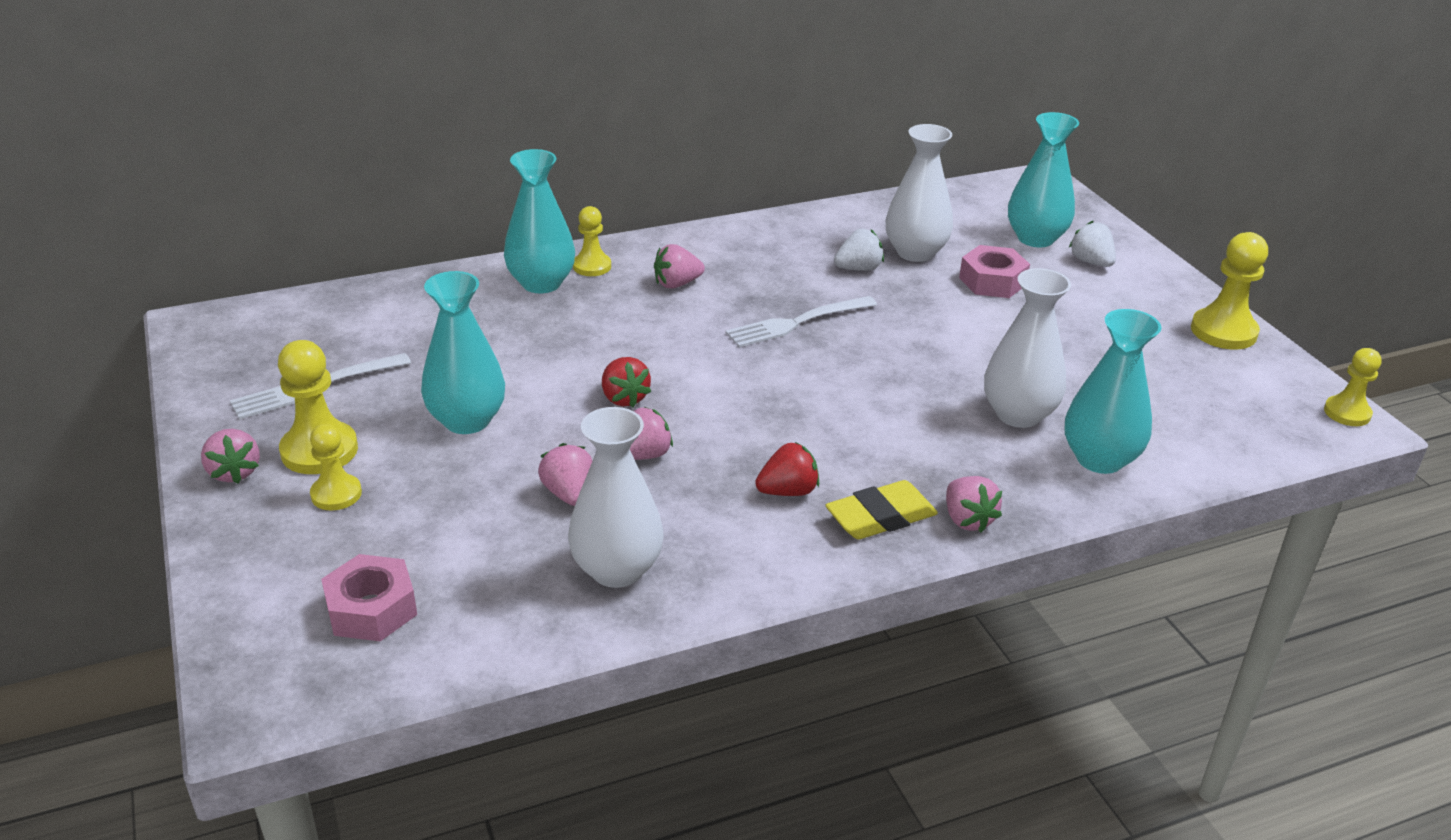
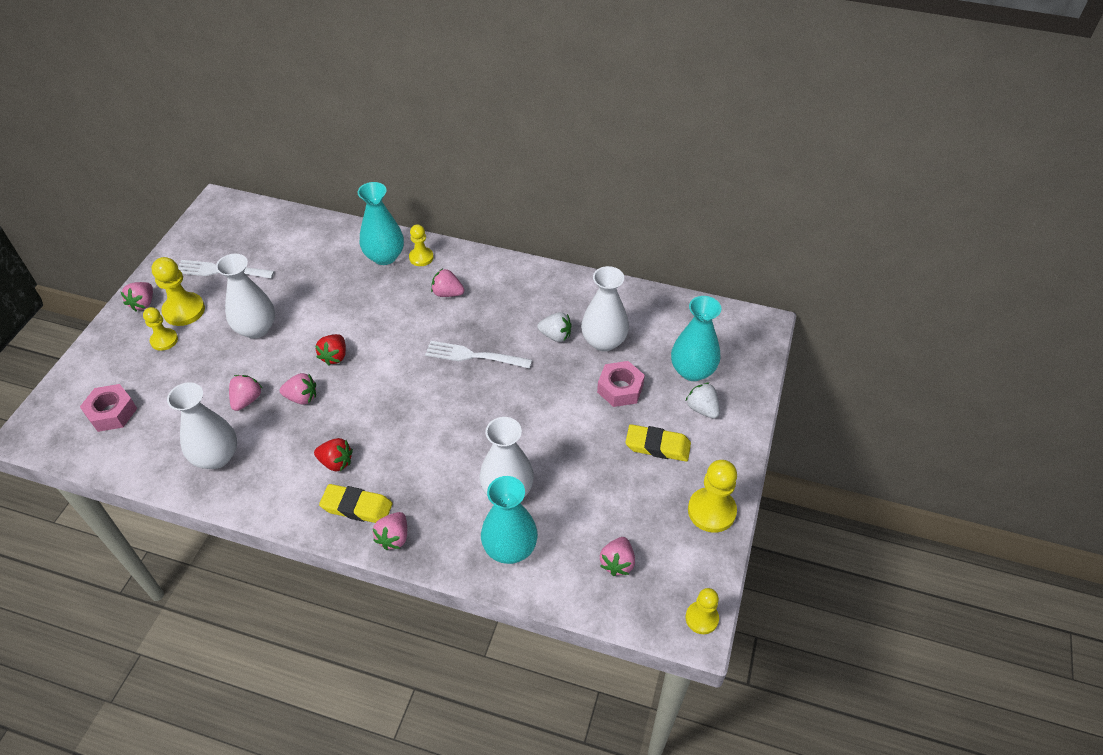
camera: 40 degrees right, 15 degrees up
turquoise vase [421,271,505,434] -> white vase [216,254,275,339]
white strawberry [1069,221,1116,267] -> white strawberry turned 45 degrees counterclockwise [686,383,720,418]
none -> pink strawberry [600,537,635,576]
none -> yellow eraser [625,424,691,462]

